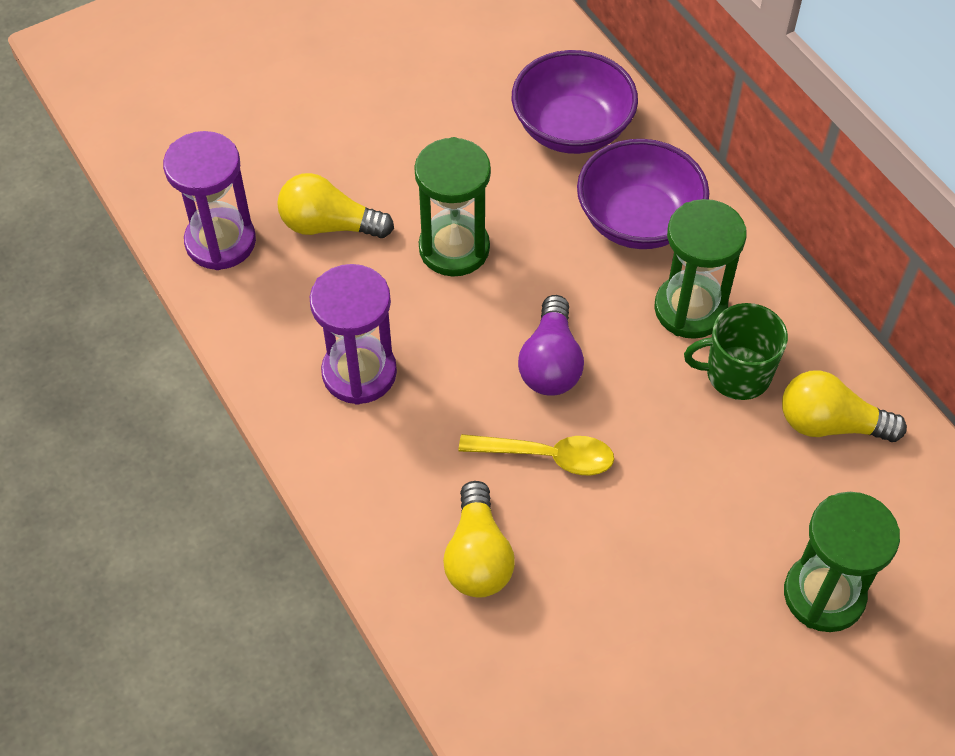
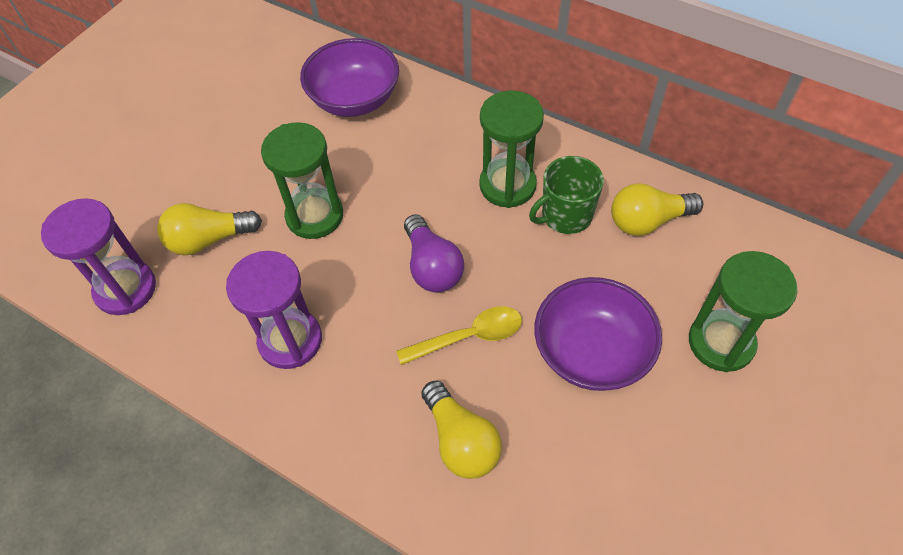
camera: 25 degrees left, 0 degrees up
purple bowl [577,139,709,249] -> purple bowl moved to [534,277,662,391]

